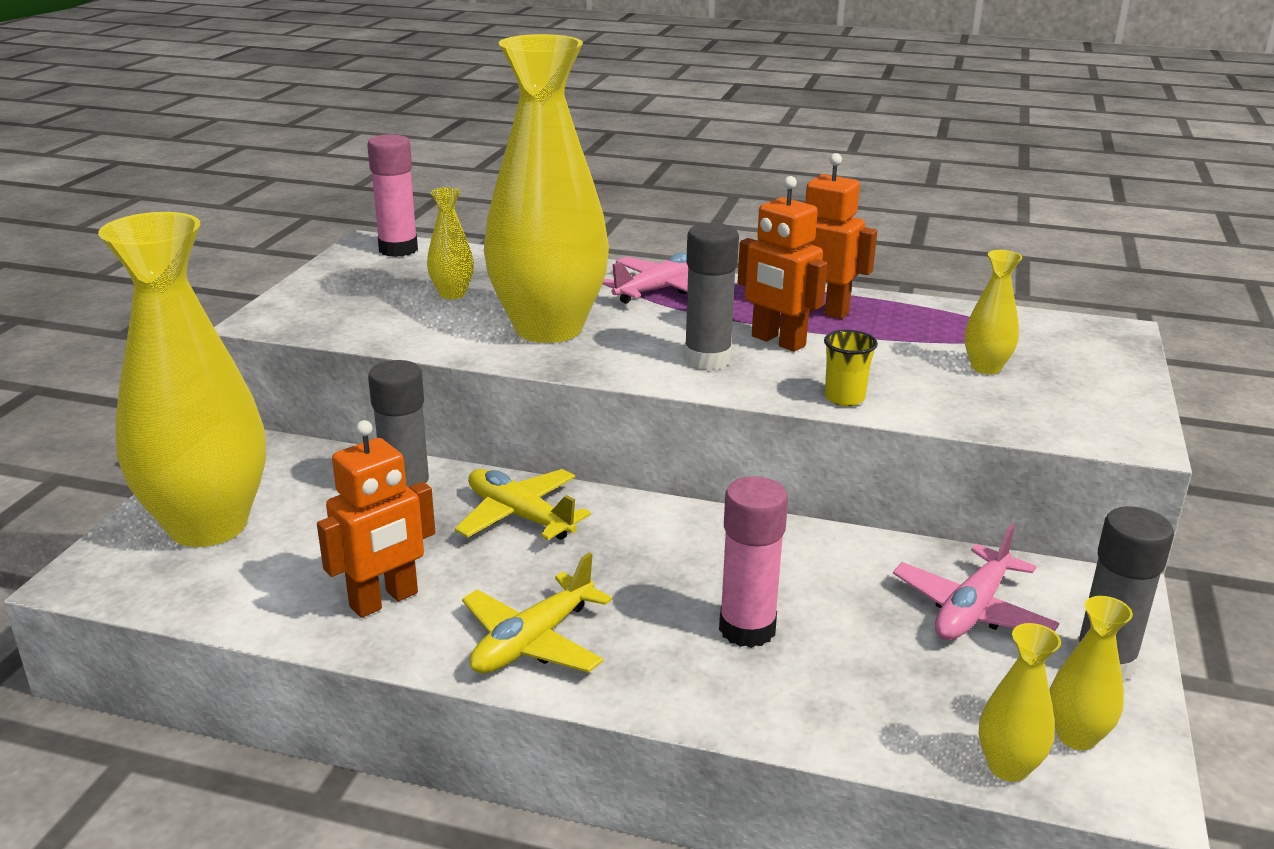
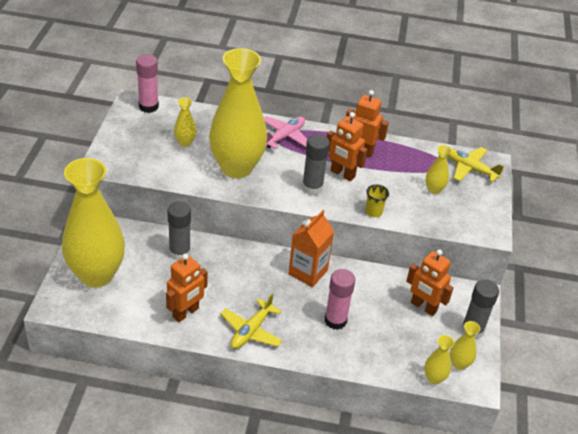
camera: 10 degrees left, 15 degrees up
yellow plane [455,469,591,540] -> yellow plane moved to [447,147,504,182]
pink plane [893,524,1059,640] -> orange robot [406,249,454,316]
none -> orange carton [288,210,334,287]

